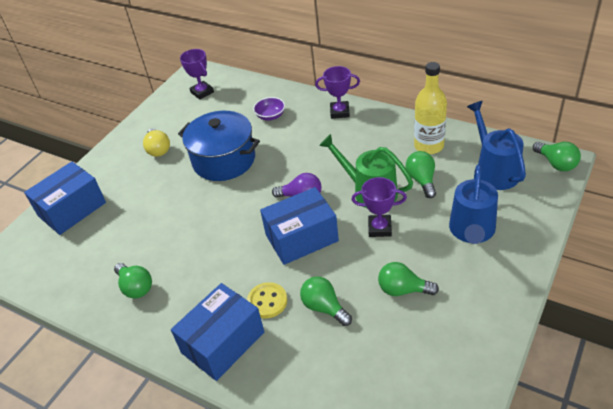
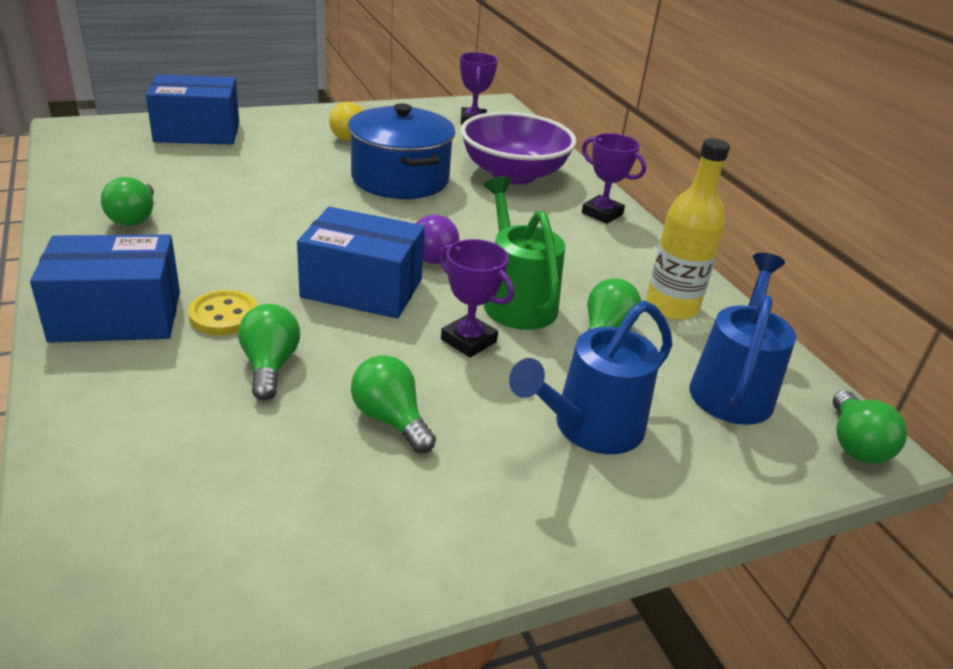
camera: 30 degrees right, 10 degrees down
purple bowl [253,97,285,121] -> purple bowl [460,112,576,184], size x2.27

